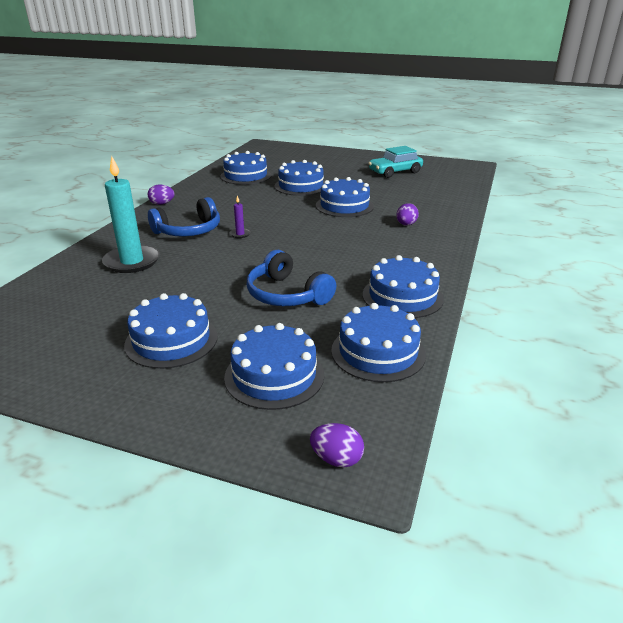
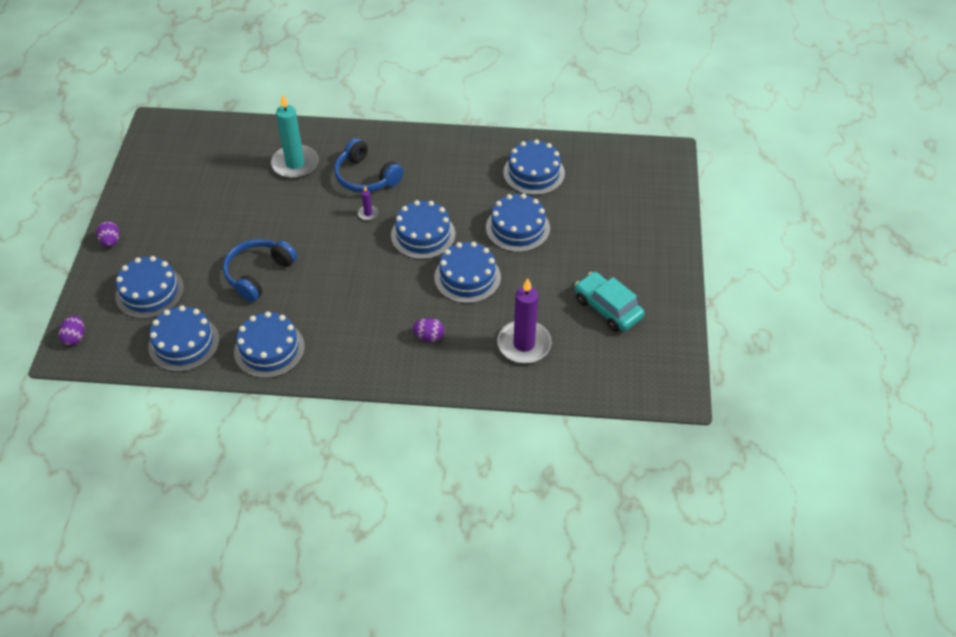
camera: 75 degrees right, 20 degrees up
blue cake [124,293,218,369] -> blue cake moved to [391,200,455,259]
purple egg [148,184,175,205] -> purple egg moved to [96,221,120,247]
none -> purple candle [497,278,552,363]

